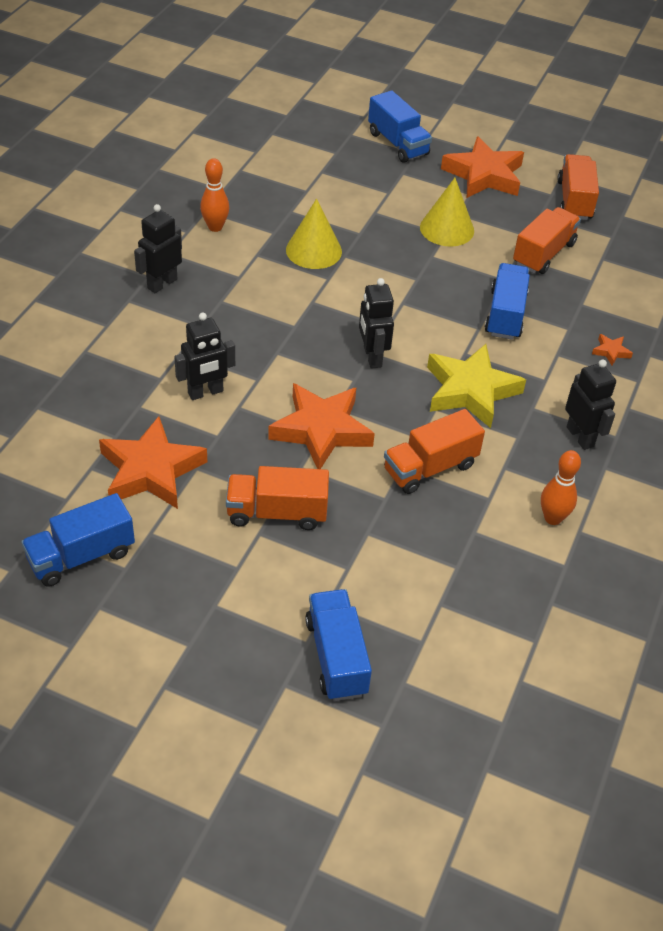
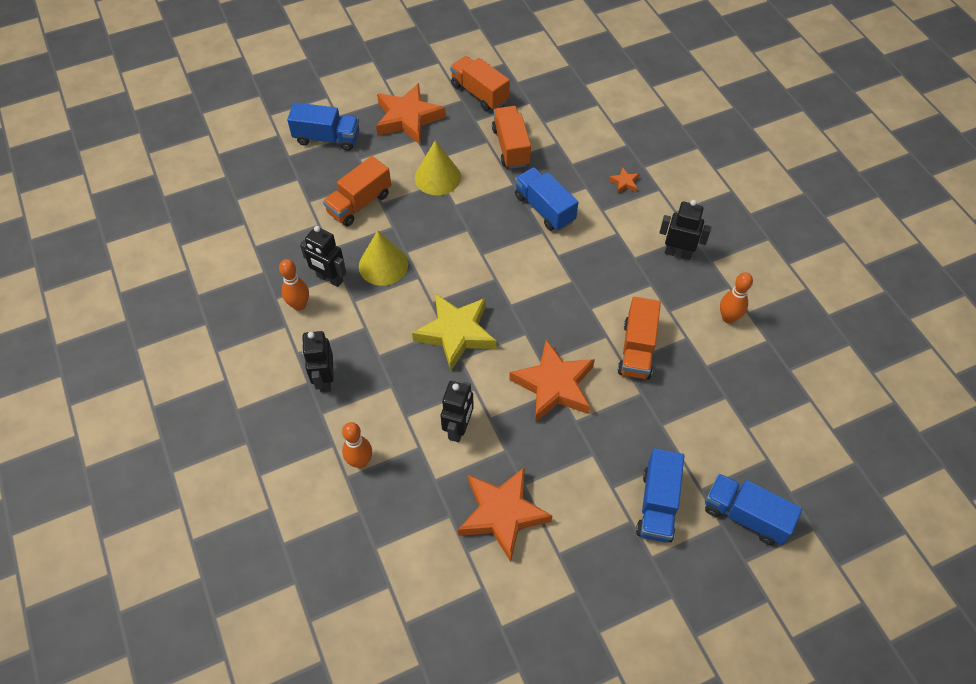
camera: 45 degrees left, 10 degrees up
blue truck [21,493,135,586] -> blue truck moved to [636,448,684,543]
orange truck [226,466,329,530] -> orange truck moved to [323,156,391,226]
black robot [359,278,394,369] -> black robot moved to [300,226,346,287]
yellow star [427,344,526,428] -> yellow star moved to [412,293,497,371]
none -> orange bowling pin [342,422,372,468]

